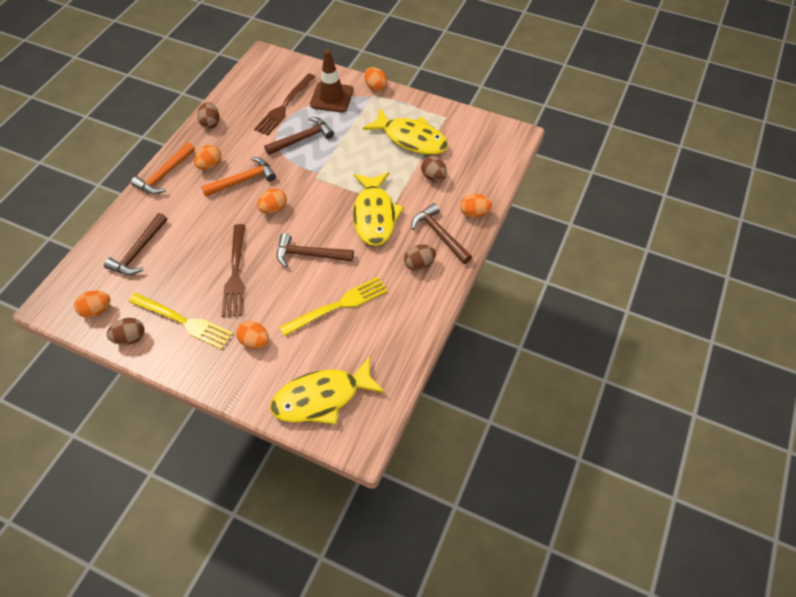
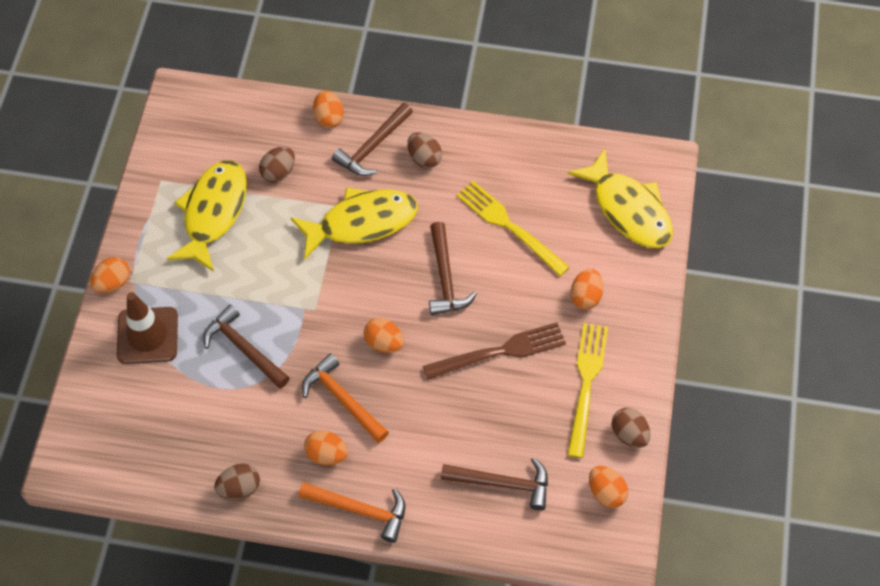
camera: 105 degrees left, 5 degrees up
brown fork [254,74,315,136] -> none

